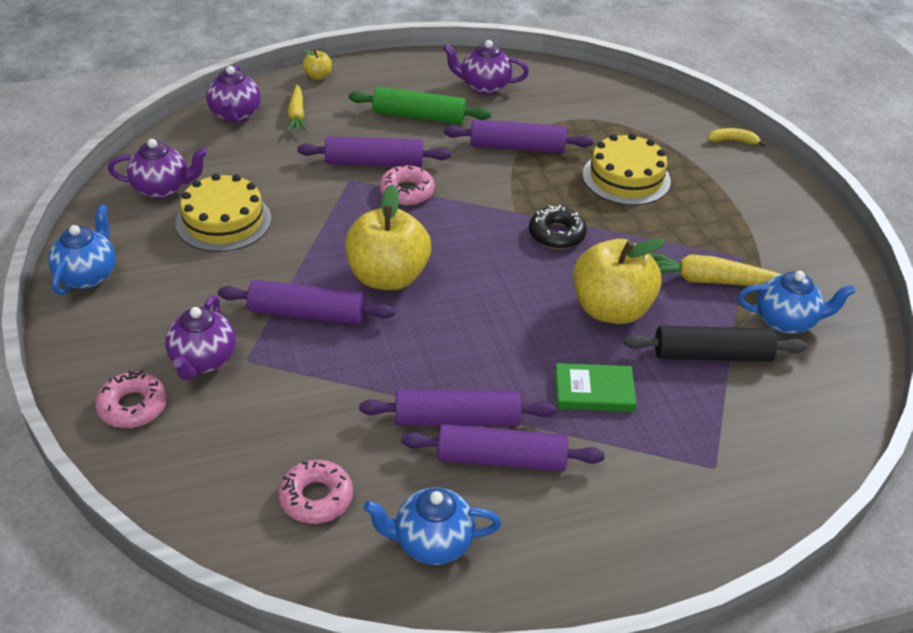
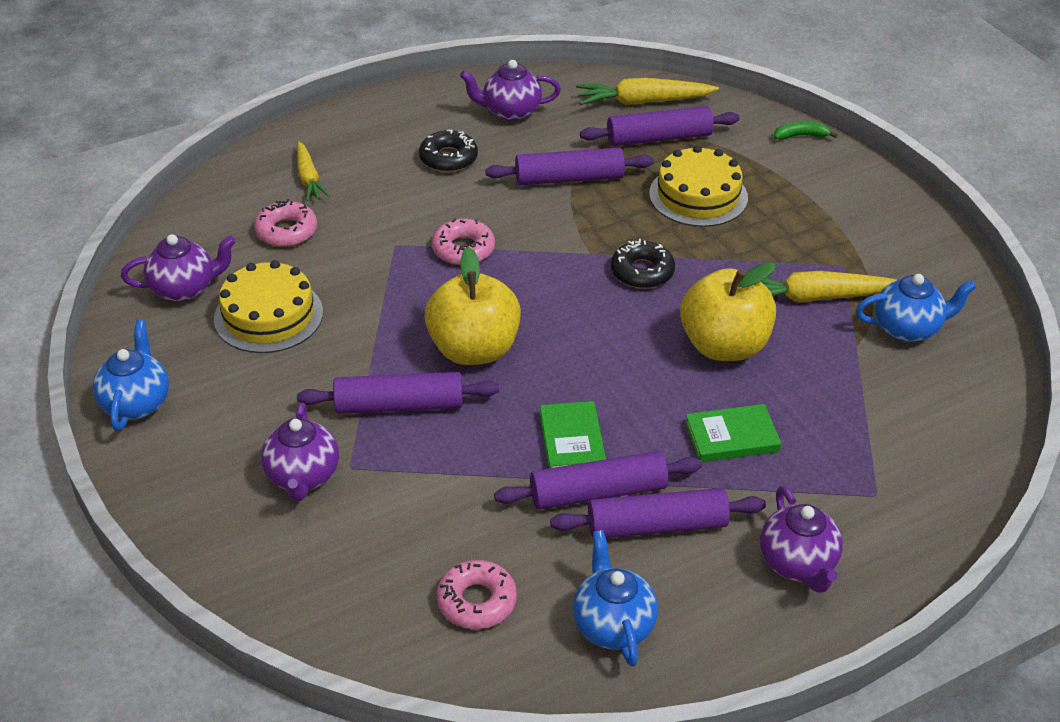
camera: 10 degrees left, 0 degrees up
pink donut [95,370,167,428] -> pink donut moved to [254,199,317,247]
purple teapot [206,65,261,123] -> purple teapot moved to [760,486,843,593]
purple rolling pin [297,136,451,167] -> purple rolling pin moved to [580,106,740,146]
yellow apple [302,49,332,80] -> none
green rolling pin [349,87,491,125] -> black donut [419,130,478,172]
blue teapot [363,487,501,565] -> blue teapot turned 90 degrees clockwise [573,530,658,666]
black rolling pin [624,326,807,362] -> none
yellow banana [708,128,766,147] -> green banana [774,121,838,140]
none -> green book [540,401,606,469]
none -> yellow carrot [576,78,719,105]

